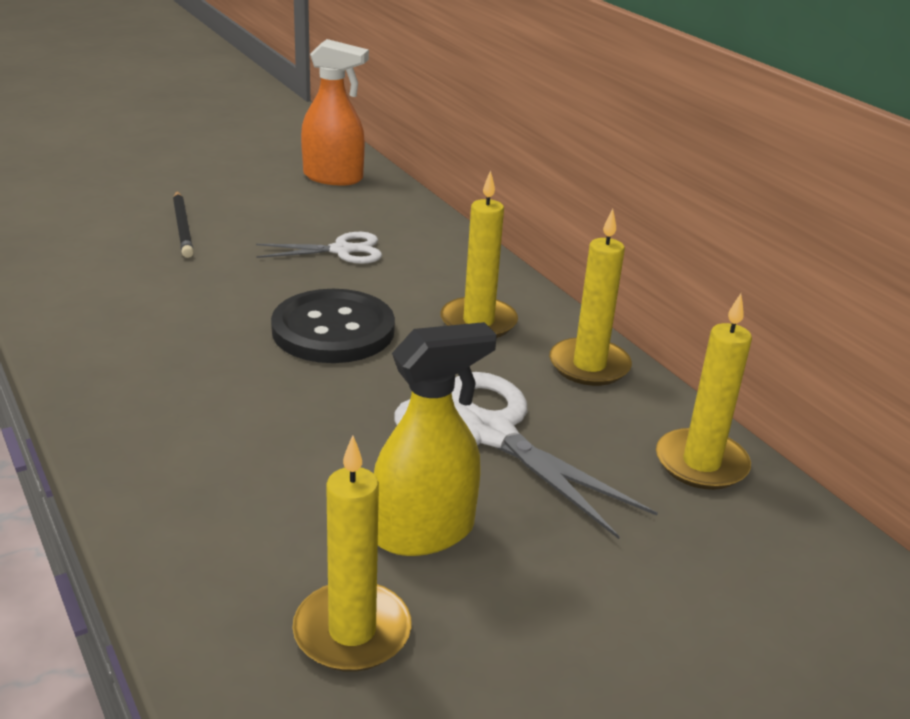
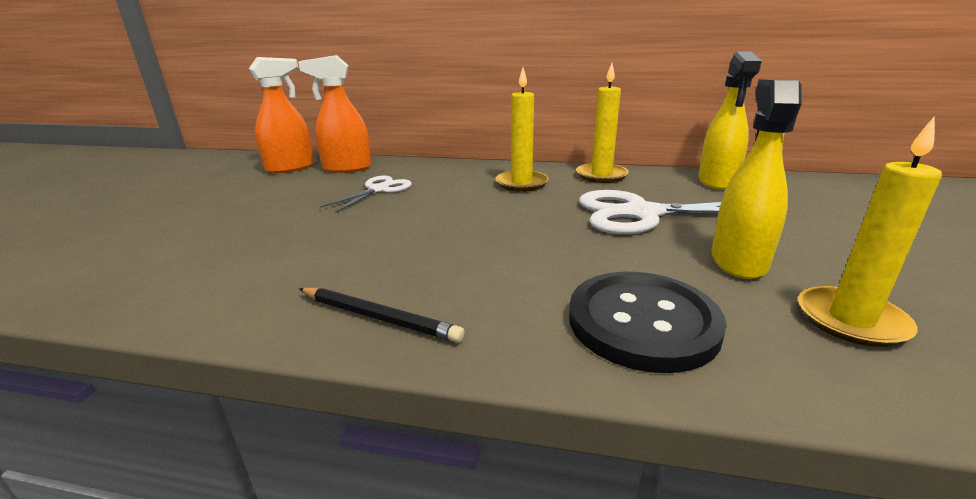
camera: 45 degrees left, 5 degrees down
black pencil [173,191,194,258] -> black pencil moved to [299,288,465,343]
black button [271,289,395,363] -> black button moved to [569,272,727,373]
yellow candle [656,294,752,490] -> yellow spray bottle [698,51,762,190]
none -> orange spray bottle [298,55,371,173]

